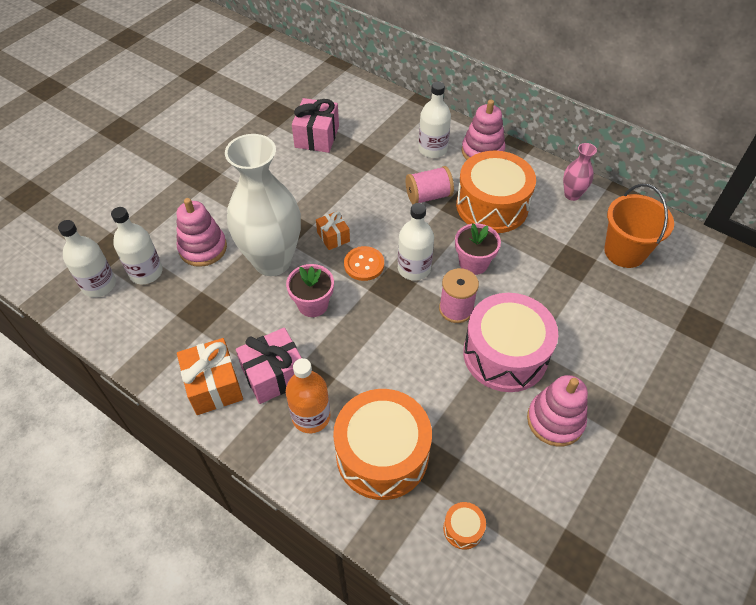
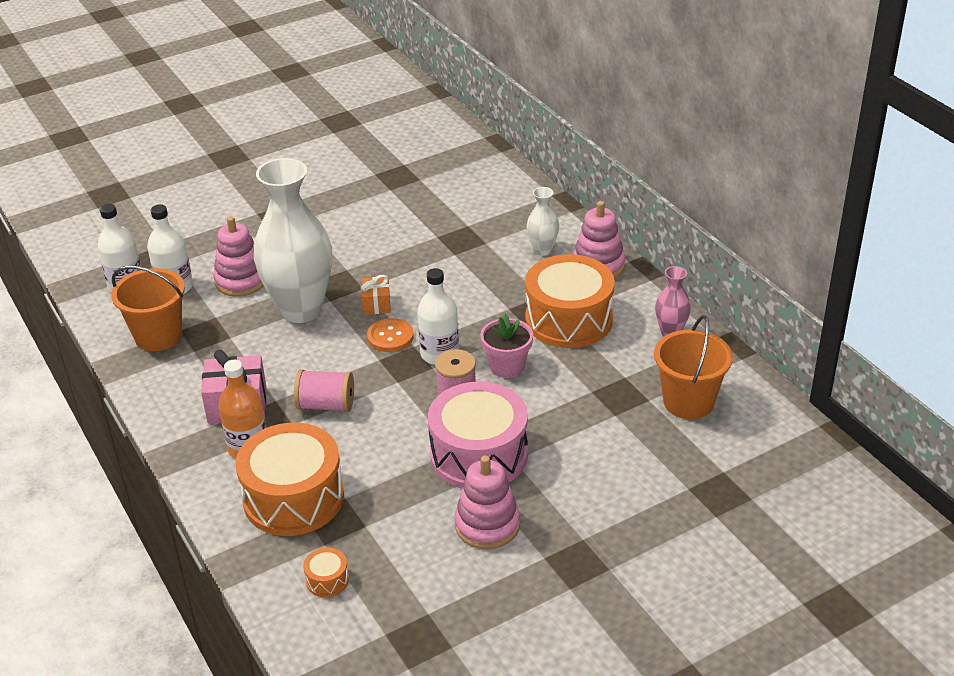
camera: 25 degrees right, 15 degrees down
orange gift [177,338,243,415] -> none
pink flower pot [286,264,334,317] -> none
pink gift [292,98,339,153] -> none
pink spool [406,166,454,204] -> pink spool moved to [294,369,354,412]
white bottle [418,82,451,158] -> white vase [527,187,559,256]
none -> orange bucket [111,266,185,351]

